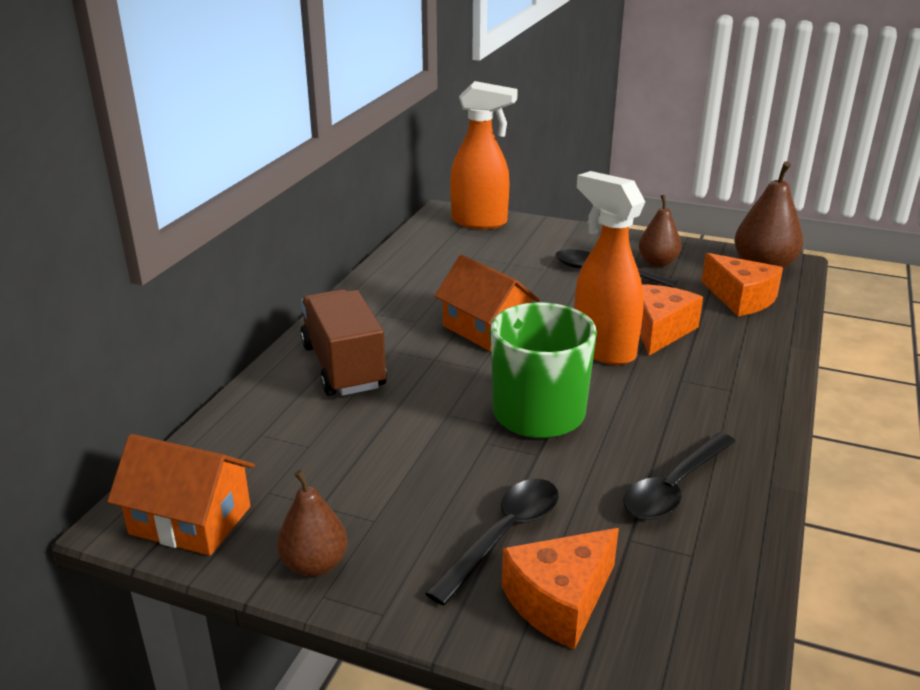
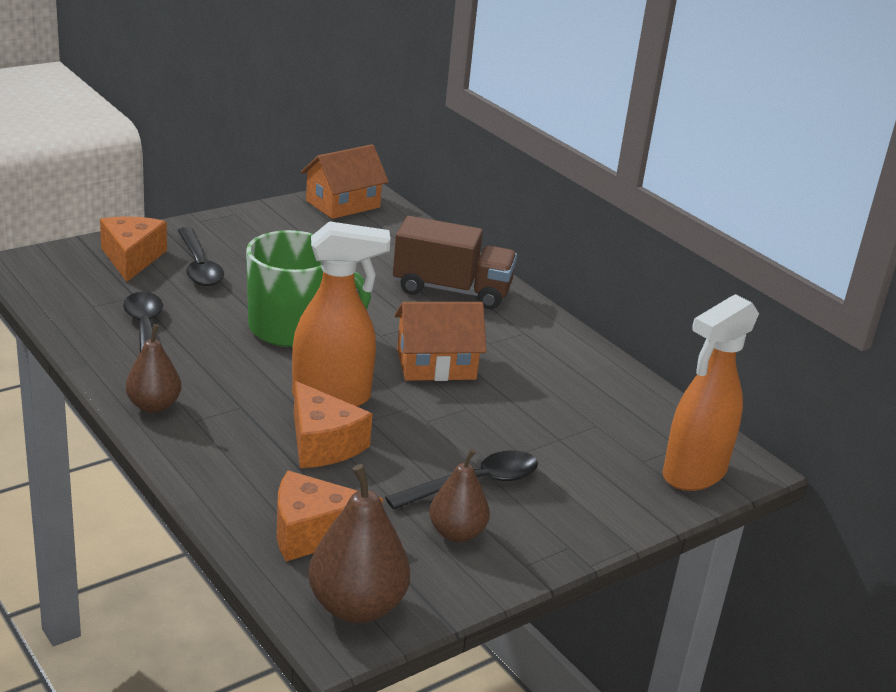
camera: 120 degrees right, 0 degrees up
brown pear [277,470,348,577] -> brown pear moved to [126,324,181,413]

